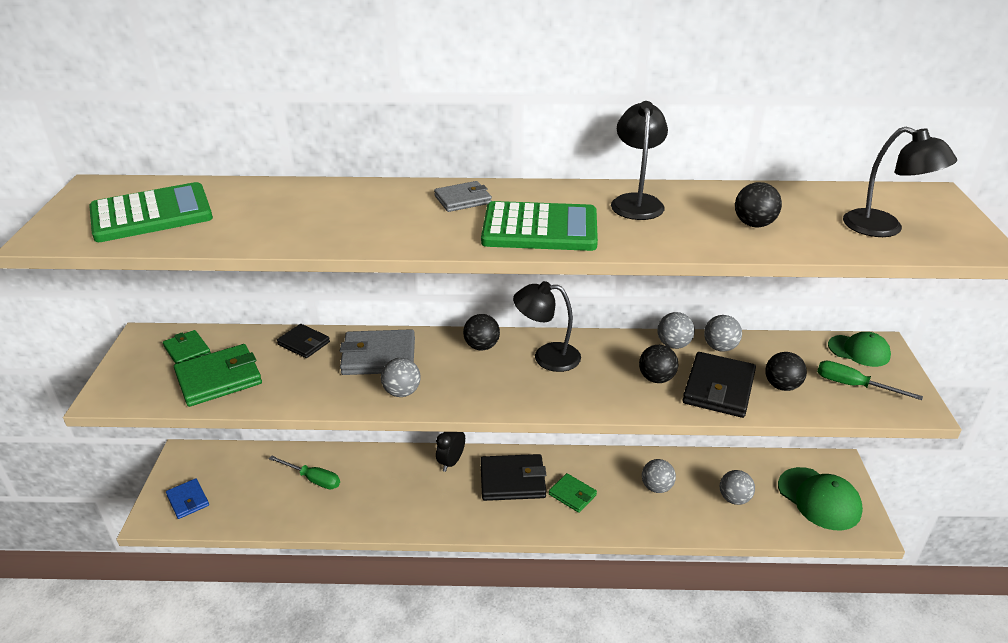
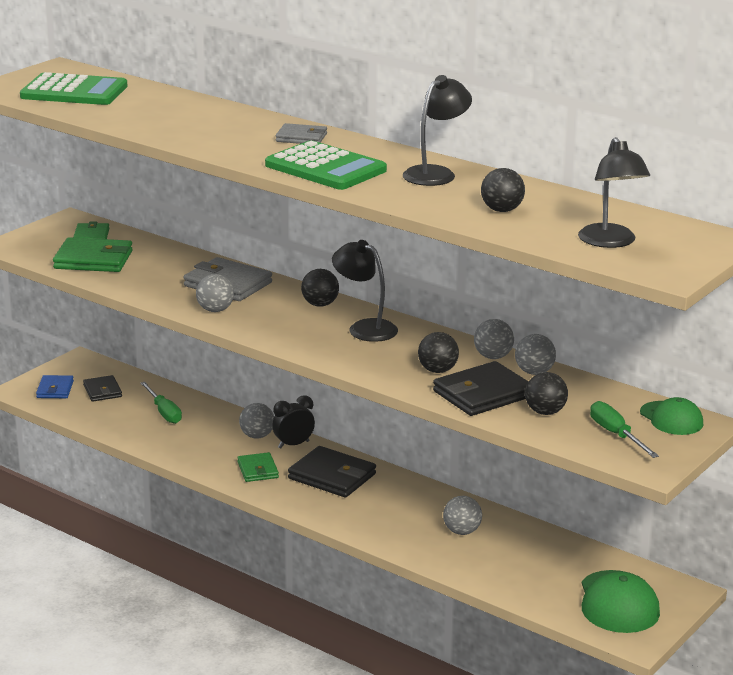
camera: 35 degrees right, 10 degrees down
black wallet [277,324,330,358] -> black wallet moved to [83,375,122,402]
green wallet [549,473,597,513] -> green wallet moved to [237,452,279,482]
grey ball [720,470,755,505] -> grey ball moved to [239,403,274,439]

